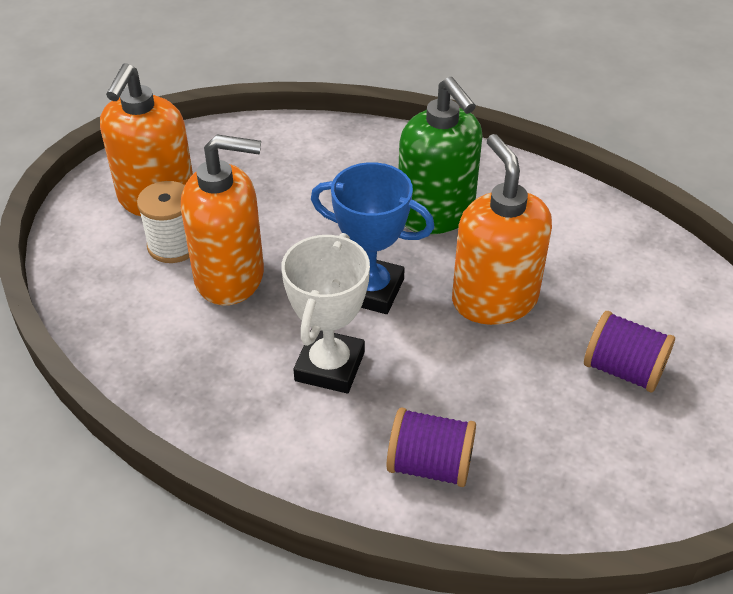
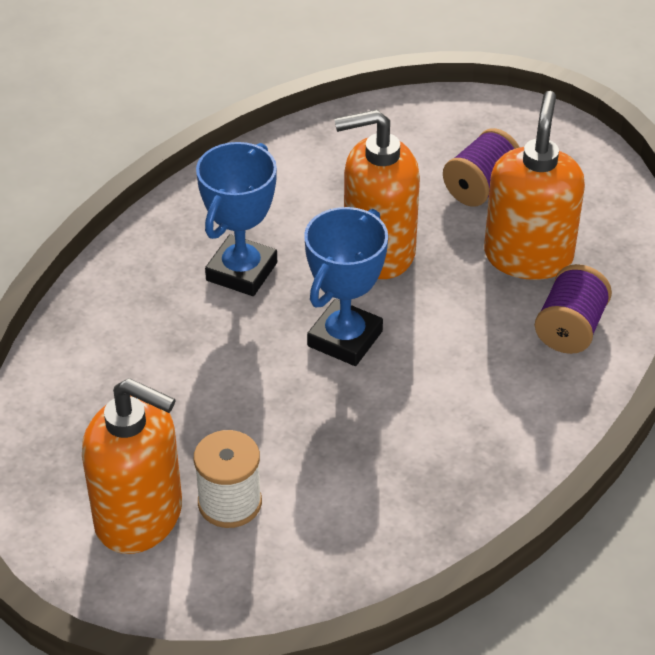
camera: 80 degrees left, 0 degrees up
orange soap dispenser [181,134,264,306] -> orange soap dispenser moved to [484,91,585,280]
white trophy [281,233,370,393] -> none
green soap dispenser [398,77,483,234] -> blue trophy [196,142,277,296]

